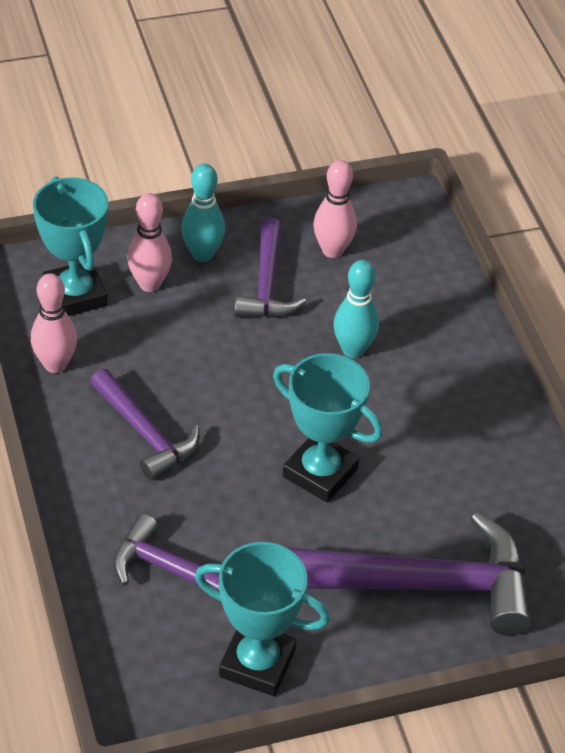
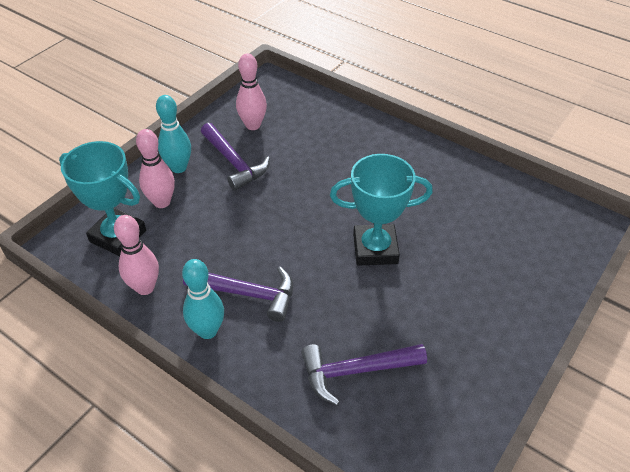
camera: 35 degrees left, 0 degrees up
turquoise trophy [195,542,330,696] -> none
purple hammer [286,512,532,636] -> none
turquoise bowling pin [333,260,379,358] -> turquoise bowling pin moved to [182,259,224,339]

